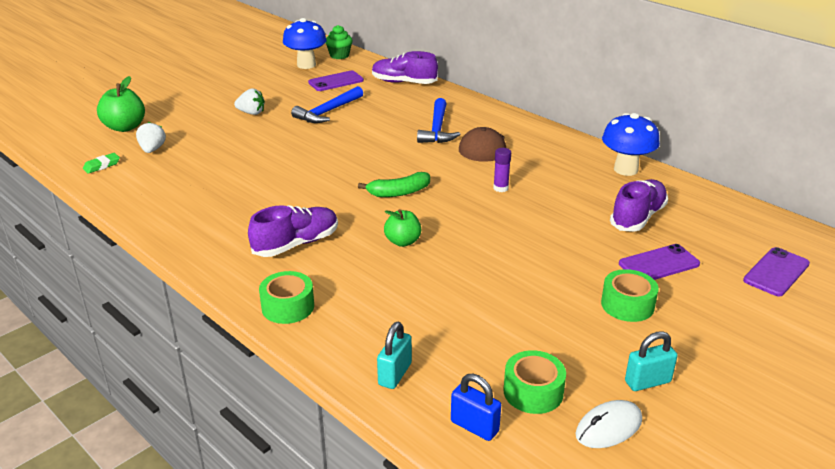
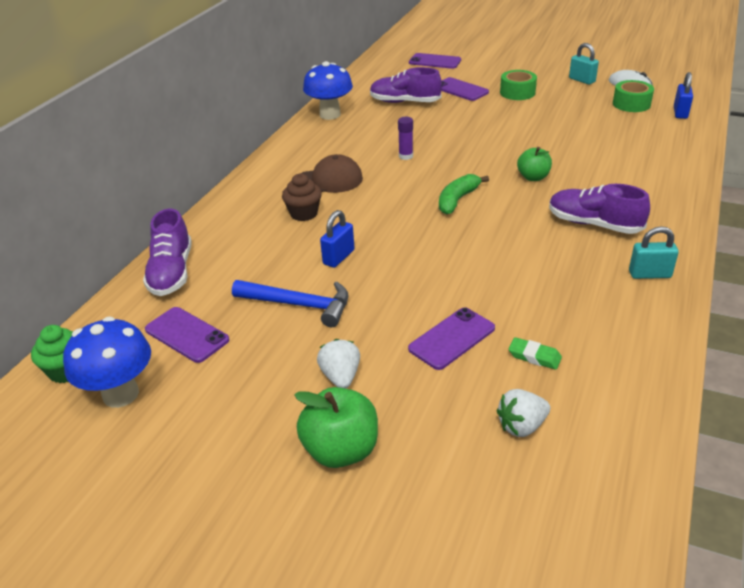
camera: 110 degrees left, 5 degrees up
green eraser [83,153,120,174] -> green eraser moved to [509,337,562,370]
green apple [97,76,145,132] -> green apple moved to [294,387,378,468]
green tape [259,271,314,324] -> none
green banana [358,172,430,197] -> green banana turned 105 degrees counterclockwise [439,174,489,215]
turquoise padlock [377,322,412,389] -> turquoise padlock moved to [629,226,679,279]
blue hammer [417,98,460,143] -> brown cupcake [282,173,322,221]
none -> blue padlock [320,210,354,268]
none -> purple phone [408,307,495,370]

